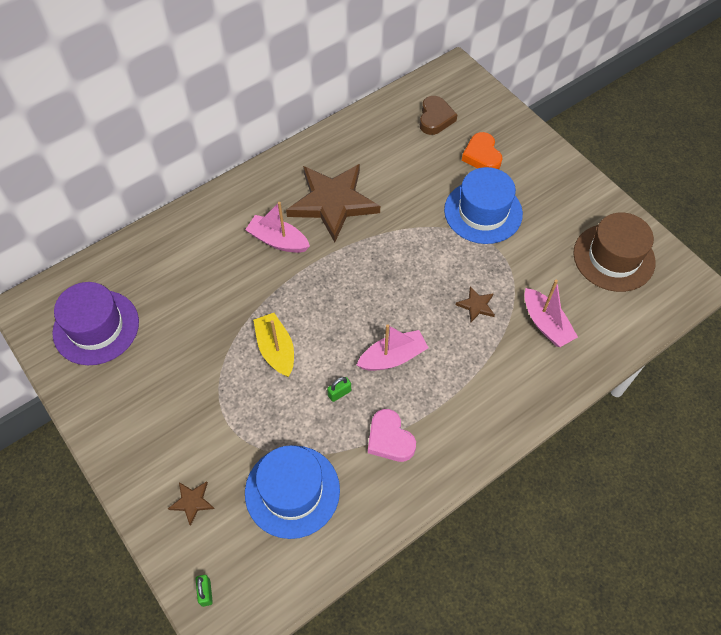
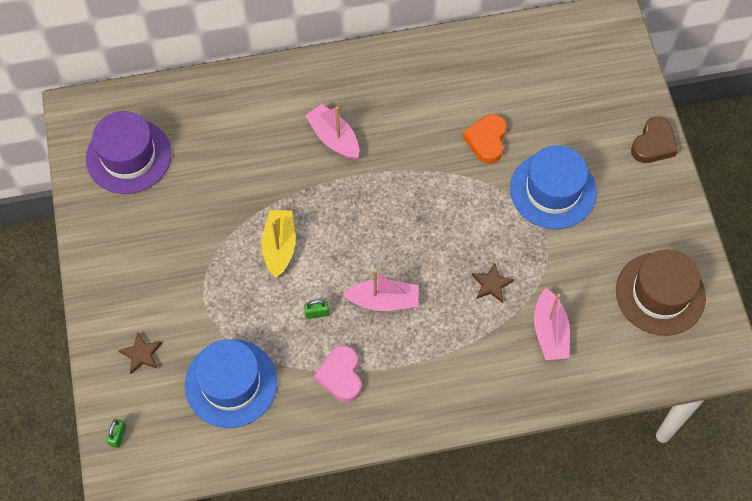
camera: 25 degrees right, 5 degrees up
brown star [286,164,380,242] -> none
brown heart [420,96,457,135] -> brown heart moved to [631,117,678,163]
orange heart [462,132,503,169] -> orange heart moved to [462,114,507,164]

